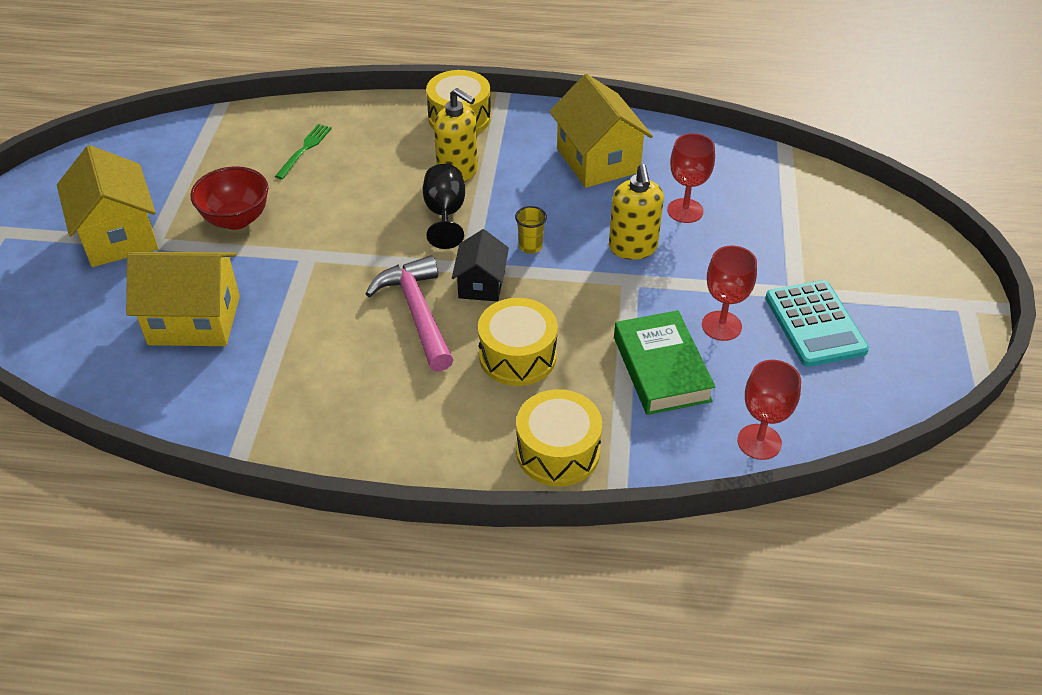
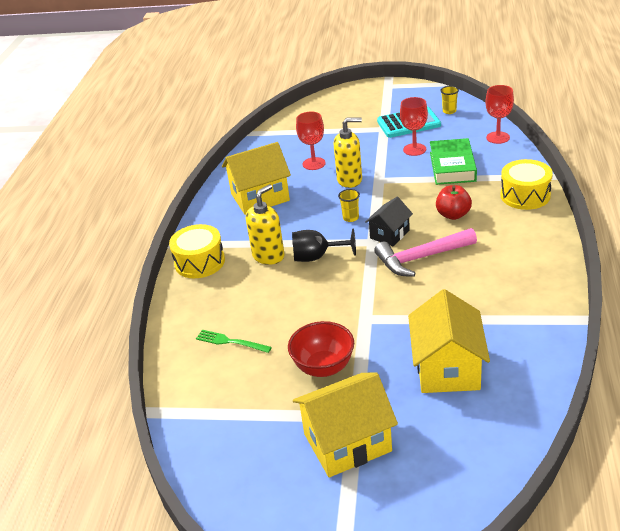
camera: 85 degrees left, 10 degrees down
black house [452,229,509,302] -> black house turned 60 degrees counterclockwise [365,197,413,246]
yellow drum [478,298,558,386] -> red apple [436,185,472,220]
green book [614,310,715,415] -> green book turned 75 degrees counterclockwise [430,138,477,185]
none -> yellow cup [440,86,459,114]

